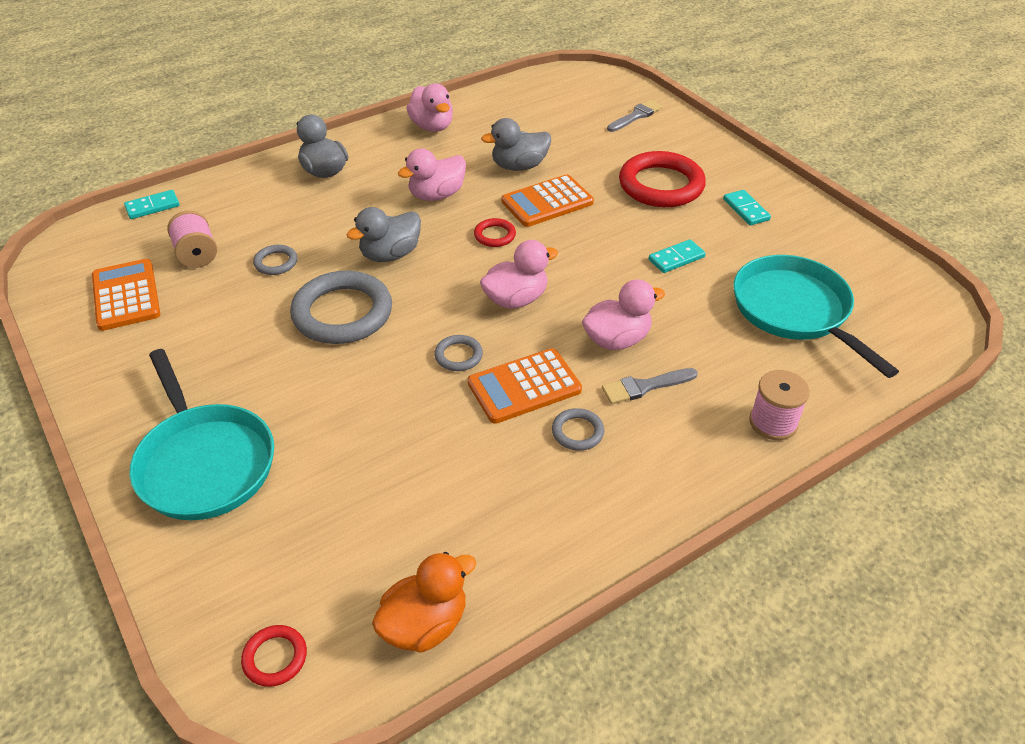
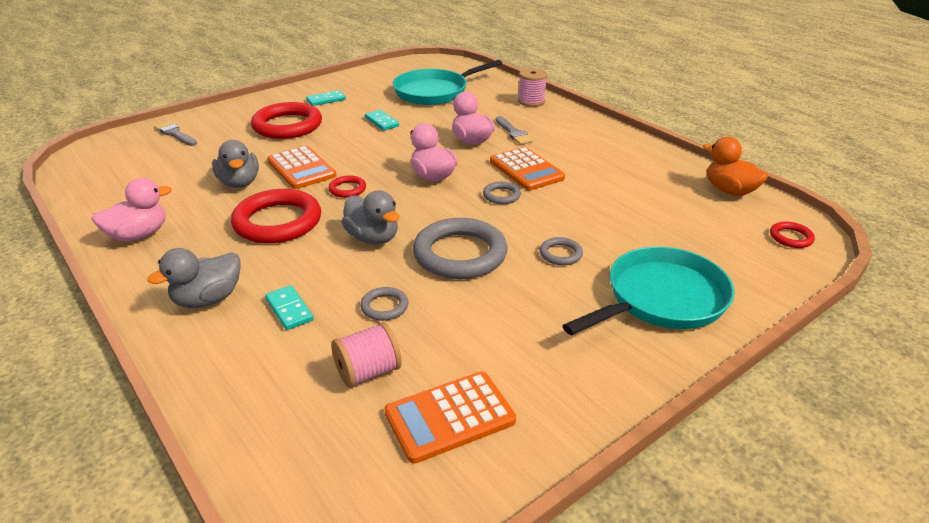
camera: 95 degrees left, 10 degrees down
turquoise domino [124,190,180,219] -> turquoise domino moved to [265,285,314,330]
pink duck [398,148,466,201] -> red ring [231,189,321,243]
grey ring [552,408,604,451] -> grey ring moved to [539,237,583,265]

